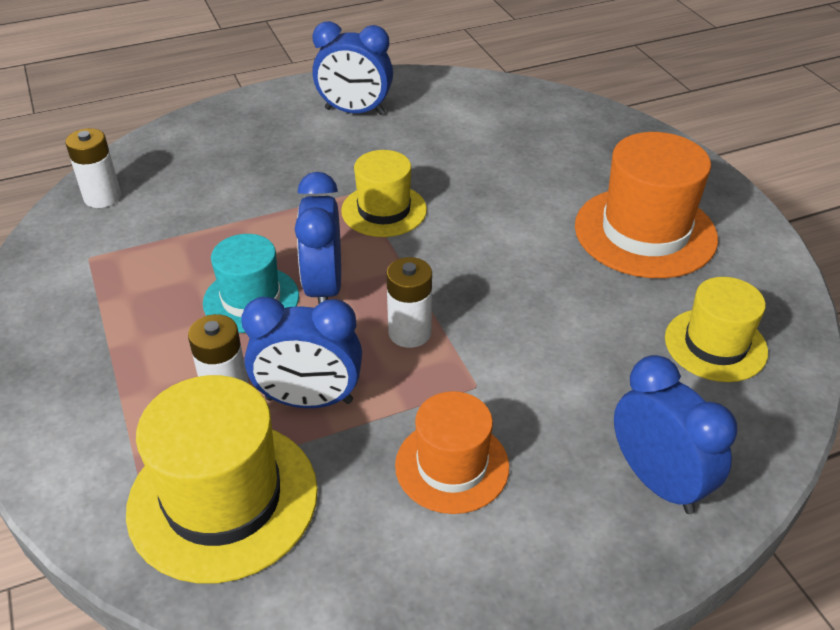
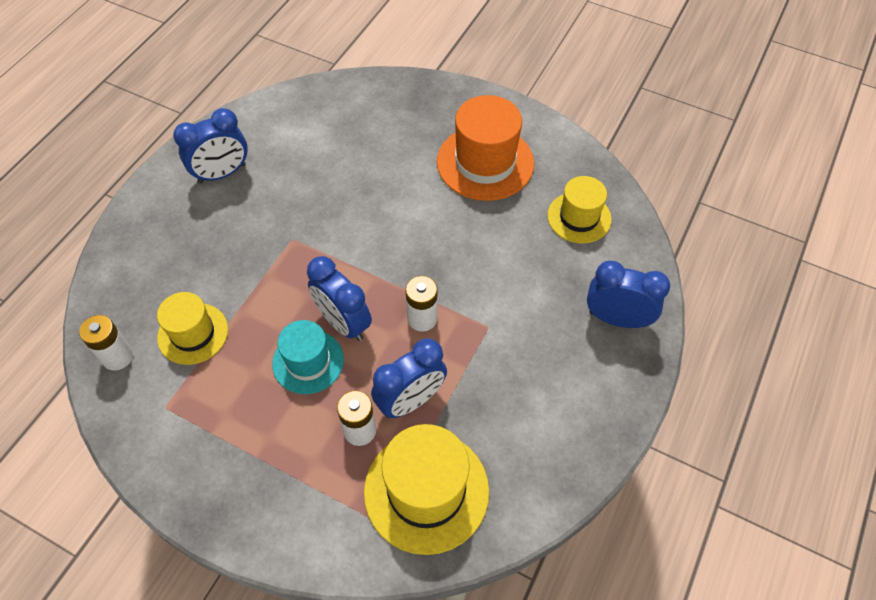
camera: 40 degrees left, 15 degrees up
yellow hat [341,150,427,237] -> yellow hat moved to [157,292,228,365]
orange hat [395,391,509,514] -> none

